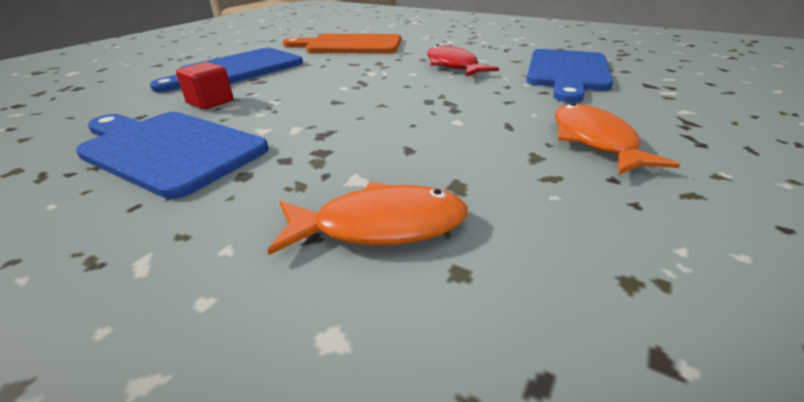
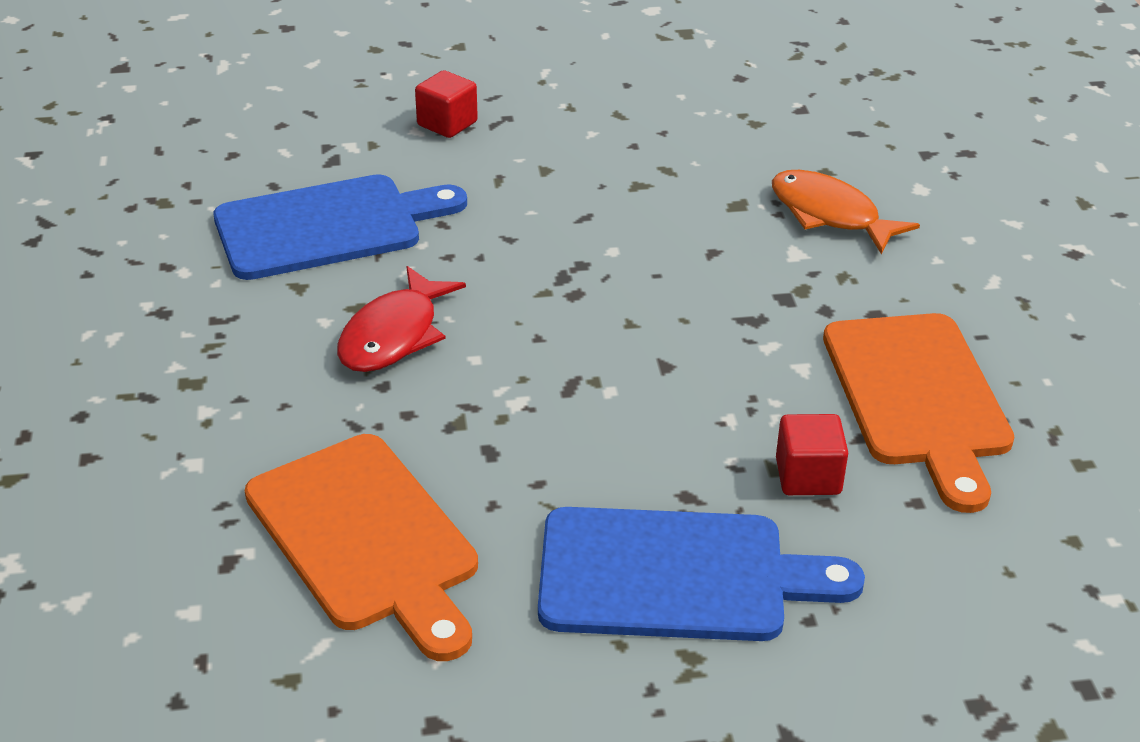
camera: 130 degrees left, 5 degrees up
blue cutting board [76,112,269,199] -> orange cutting board [823,313,1015,513]
orange fish [555,103,680,175] -> none
none -> red cube [415,70,478,138]

